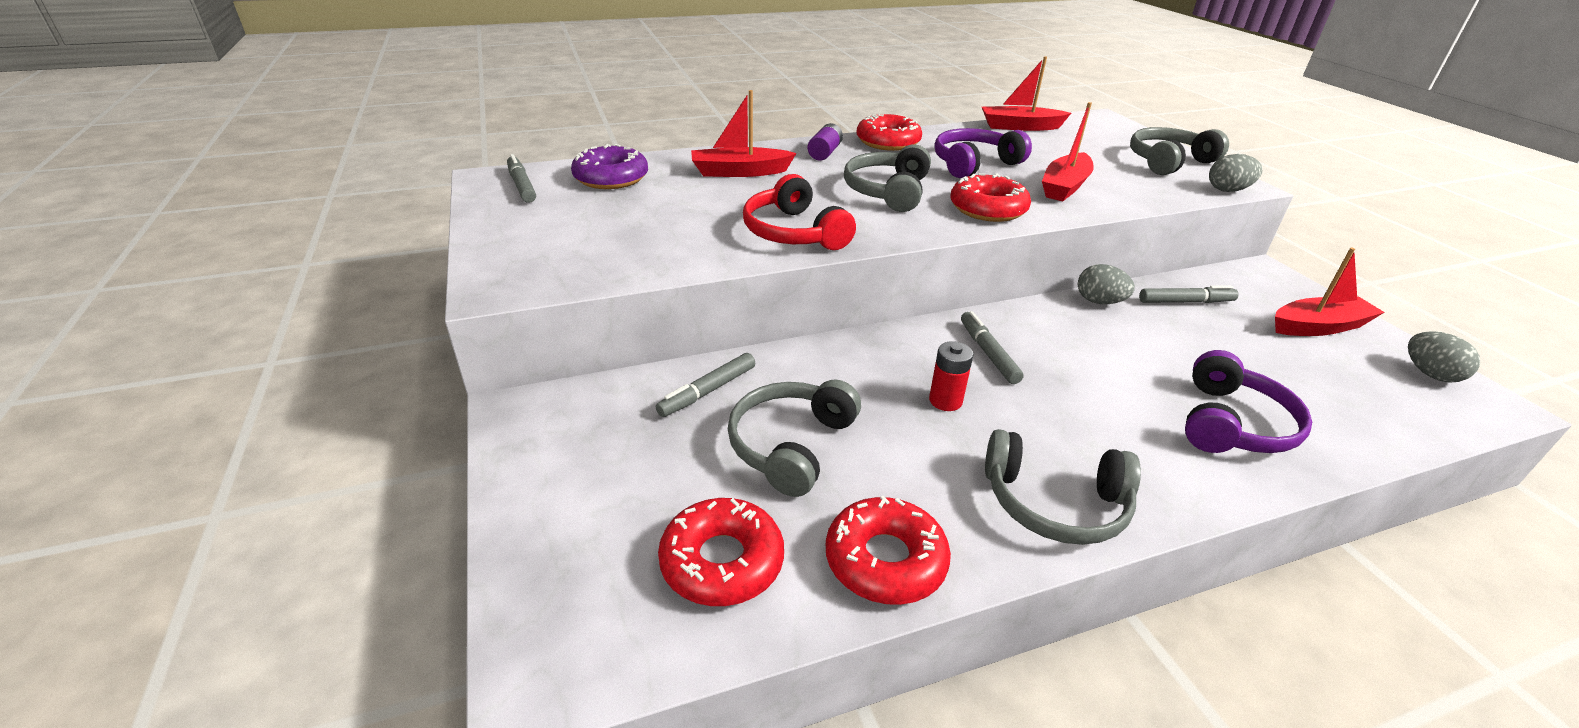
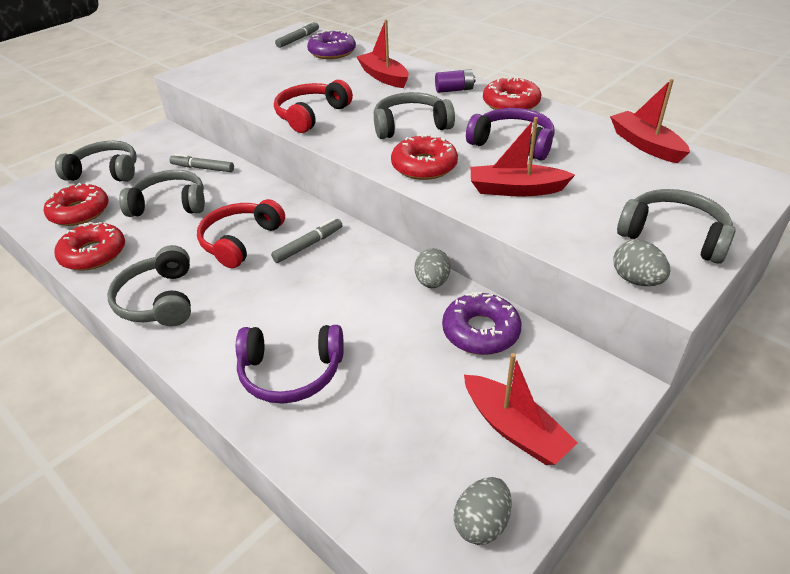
camera: 65 degrees right, 5 degrees up
red battery [929,341,973,411] -> red headphones [197,199,285,268]
grey marker [1139,285,1239,303] -> purple donut [442,292,521,355]
none -> grey headphones [55,141,137,182]

